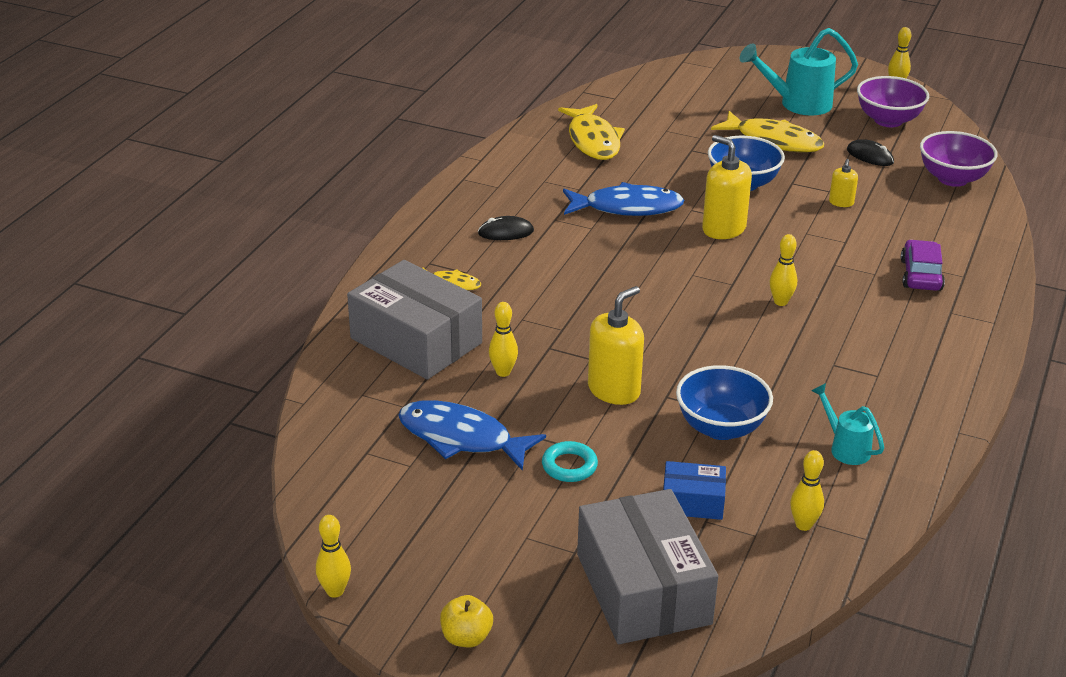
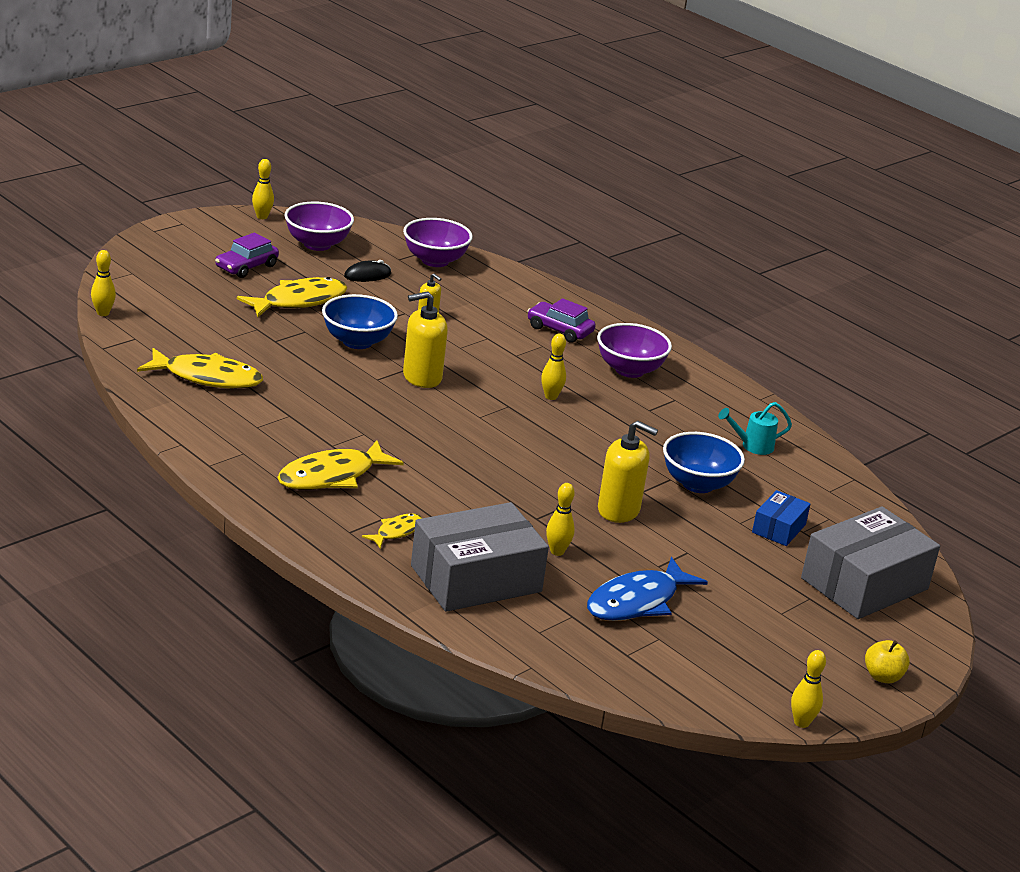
camera: 70 degrees left, 5 degrees down
black mouse [478,216,534,240] -> yellow fish [277,440,404,490]
turquoise ring [542,441,598,482] -> none
blue fish [563,182,685,216] -> none
grey box [577,489,718,644] -> grey box turned 45 degrees counterclockwise [801,506,940,619]
yellow soap dispenser [588,286,644,405] -> yellow soap dispenser turned 135 degrees clockwise [598,421,658,523]
turquoise watering can [740,28,858,115] -> purple car [215,233,279,278]
yellow bowling pin [790,450,824,531] -> yellow bowling pin moved to [91,250,116,316]
none -> purple bowl [597,323,672,378]

